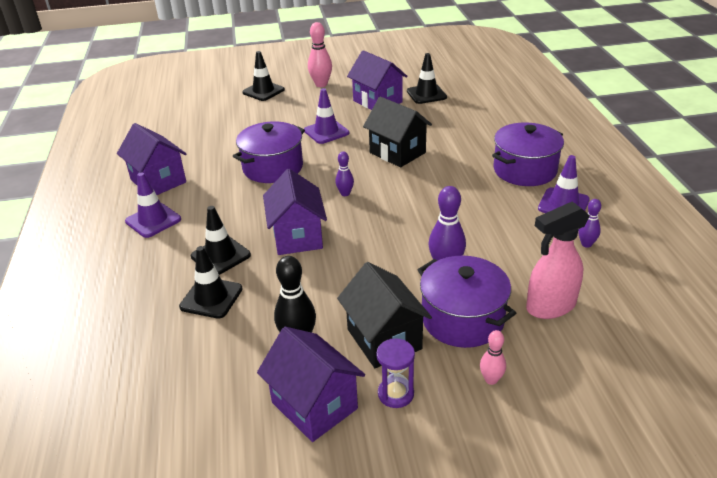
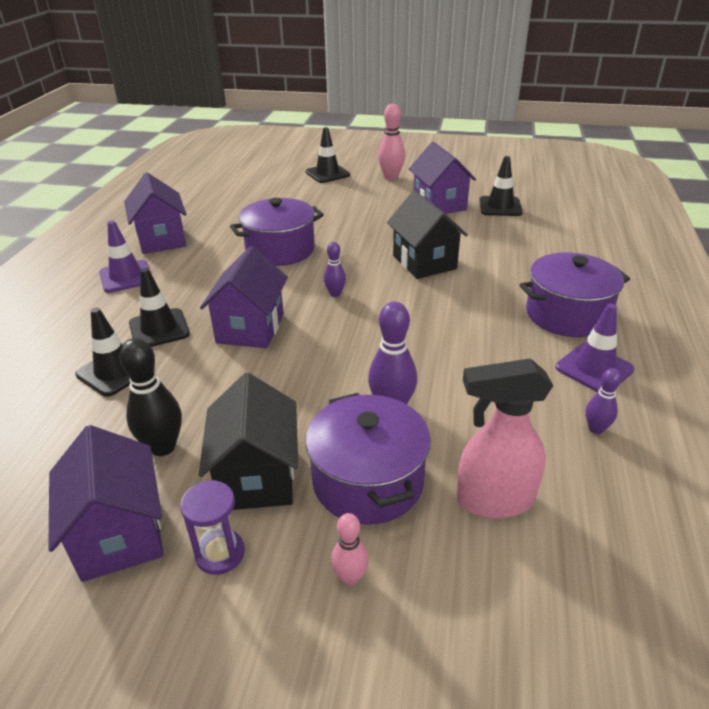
camera: 20 degrees right, 0 degrees up
purple traffic cone [304,88,349,144] -> none

